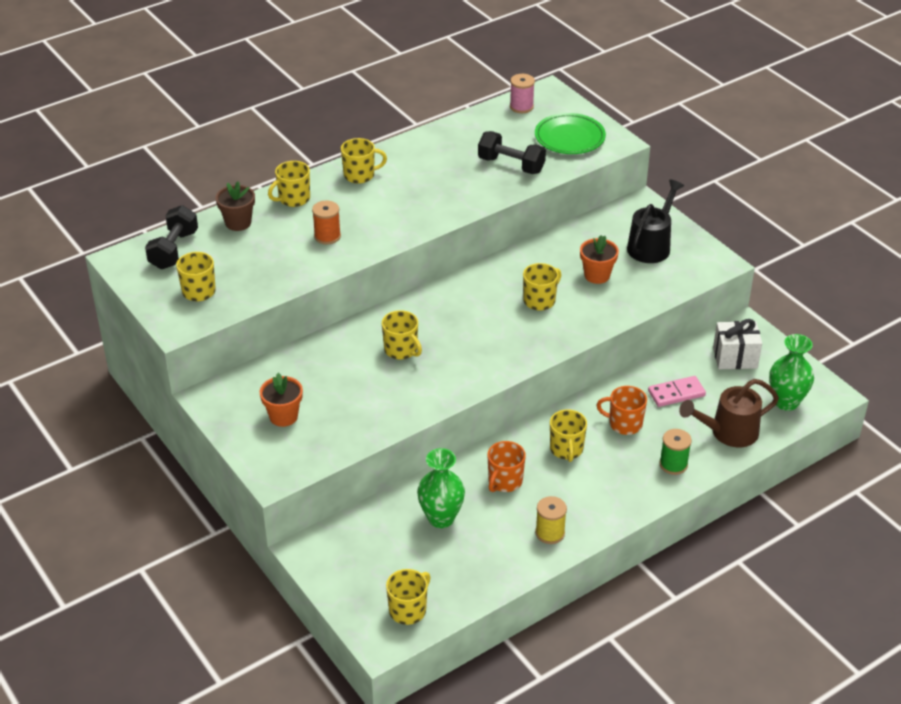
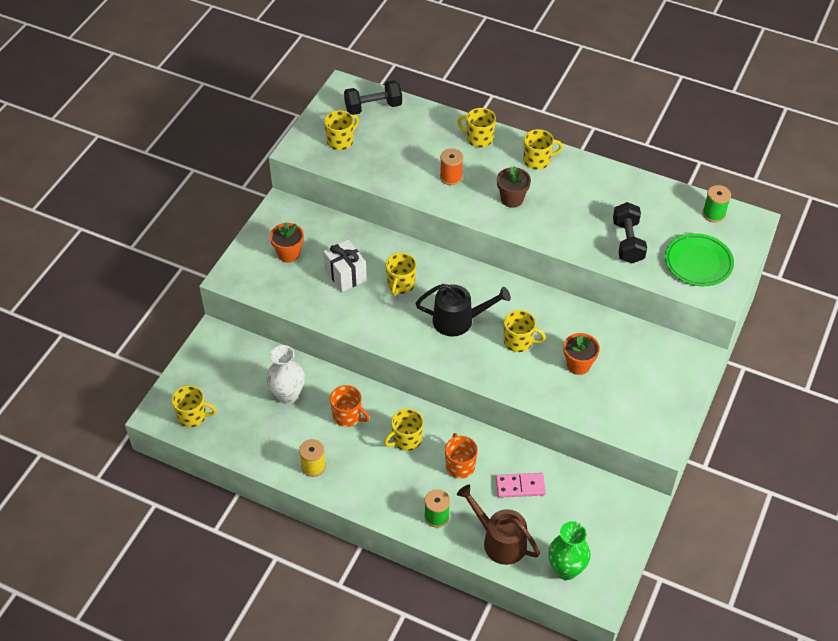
camera: 60 degrees right, 10 degrees up
brown flower pot [216,181,255,231] -> brown flower pot moved to [497,166,531,208]
yellow mug [341,138,387,184] -> yellow mug turned 60 degrees counterclockwise [523,129,563,170]
green vase [417,448,465,528] -> white vase [266,345,305,404]
orange mug [487,441,526,492] -> orange mug turned 150 degrees counterclockwise [330,385,370,427]
pink spool [510,74,535,113] -> green spool [703,185,731,223]
black watering can [627,179,684,263] -> black watering can moved to [416,284,511,337]
pink domino [648,376,706,407] -> pink domino turned 45 degrees counterclockwise [496,473,546,498]
white gift [713,319,762,369] -> white gift moved to [323,240,367,292]

